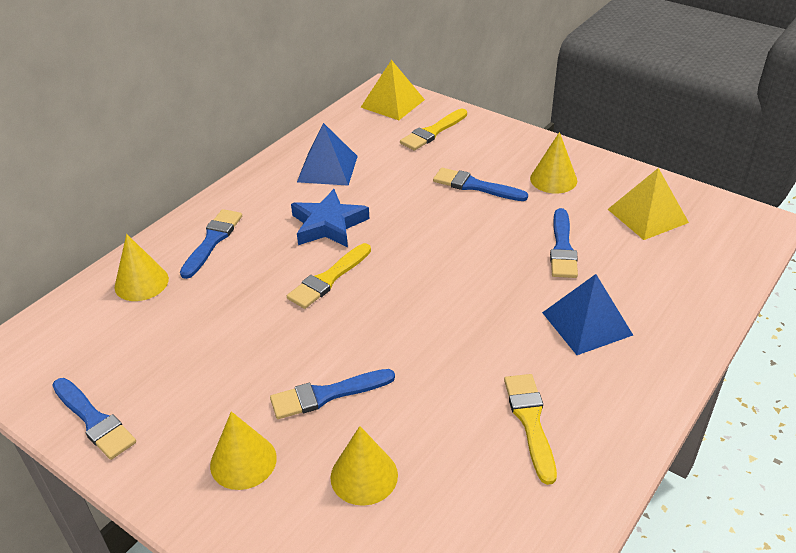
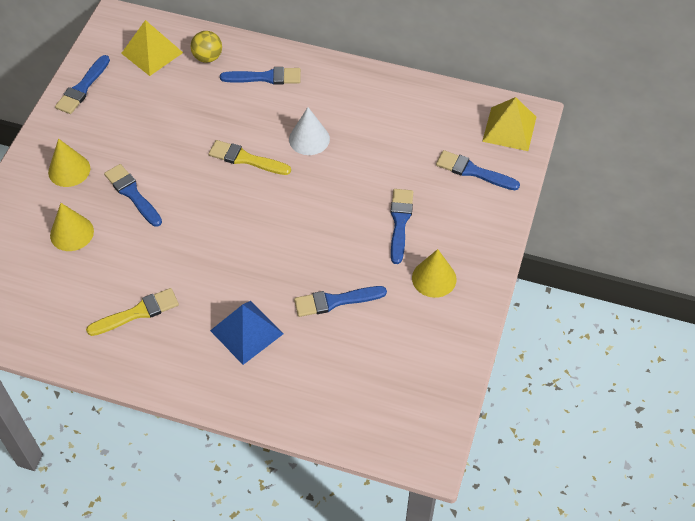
camera: 70 degrees right, 15 degrees up
yellow cone [114,234,169,301] -> yellow ball [190,31,222,63]
blue star [291,189,369,248] -> white cone [289,107,330,155]
blue pyramid [297,123,358,186] -> none
yellow brush [400,109,467,150] -> blue brush [436,150,520,190]
yellow pyramid [608,168,689,240] -> yellow pyramid moved to [121,20,183,76]

